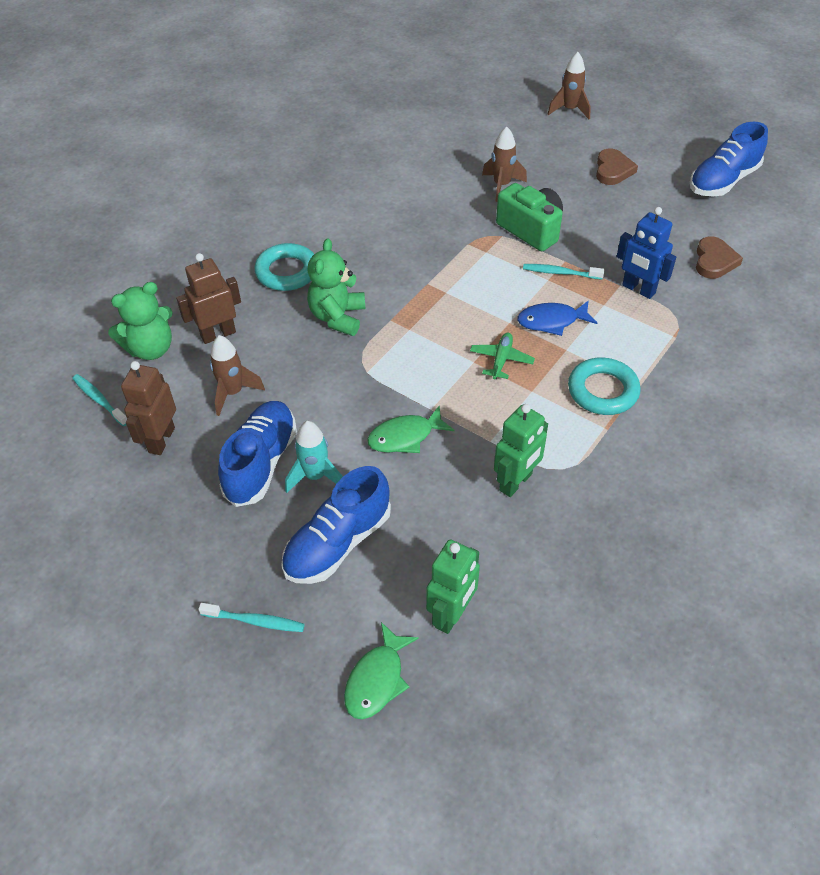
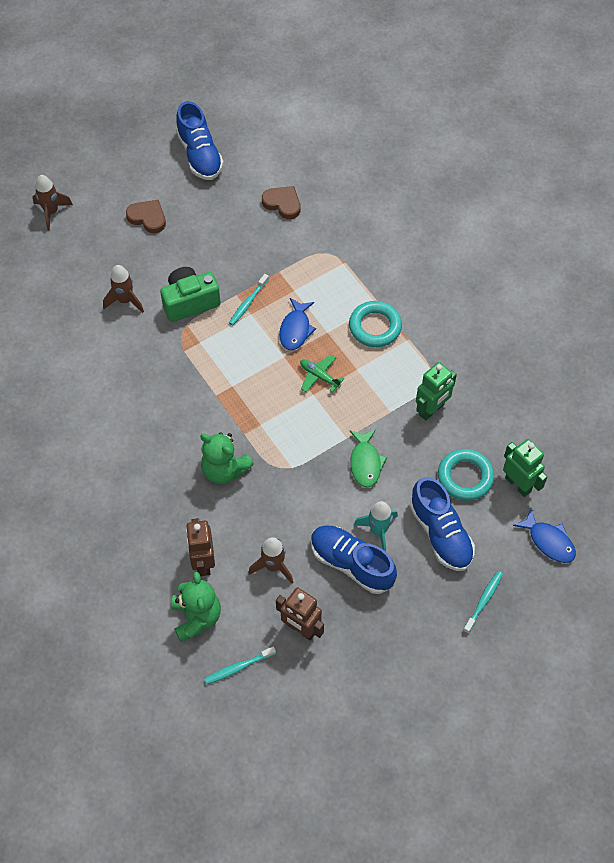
camera: 70 degrees left, 10 degrees up
turquoise ring [254,243,314,291] -> turquoise ring moved to [438,449,494,501]
green fish [344,622,419,719] -> blue fish [513,508,576,563]
green robot [494,404,548,497] -> green robot turned 75 degrees clockwise [416,362,457,421]
blue robot [616,207,676,299] -> none

